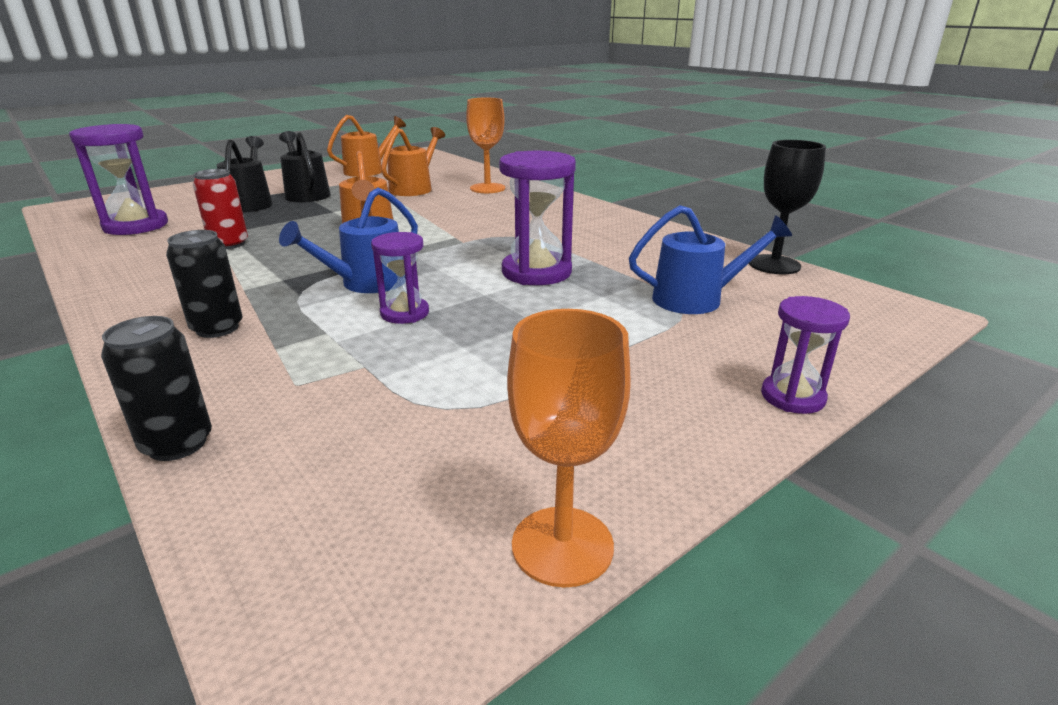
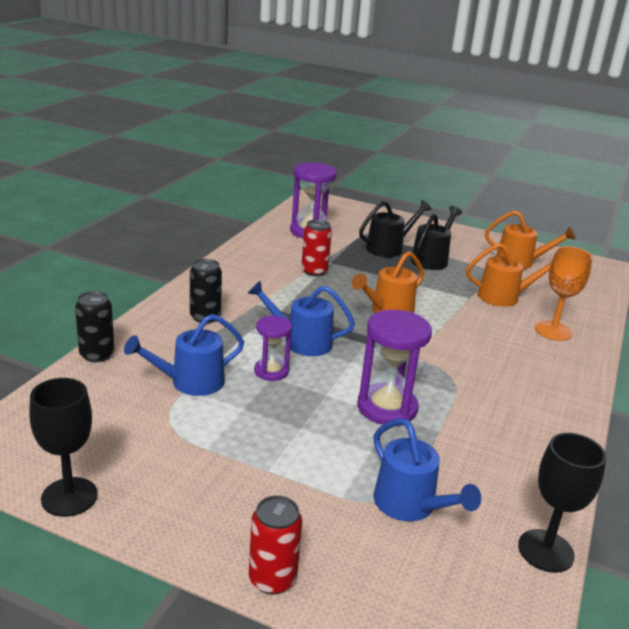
camera: 60 degrees right, 0 degrees up
orange goblet [507,309,631,588] -> black goblet [29,378,98,517]
purple hourglass [761,296,850,414] -> red can [249,495,302,595]
none -> blue watering can [124,314,244,396]

